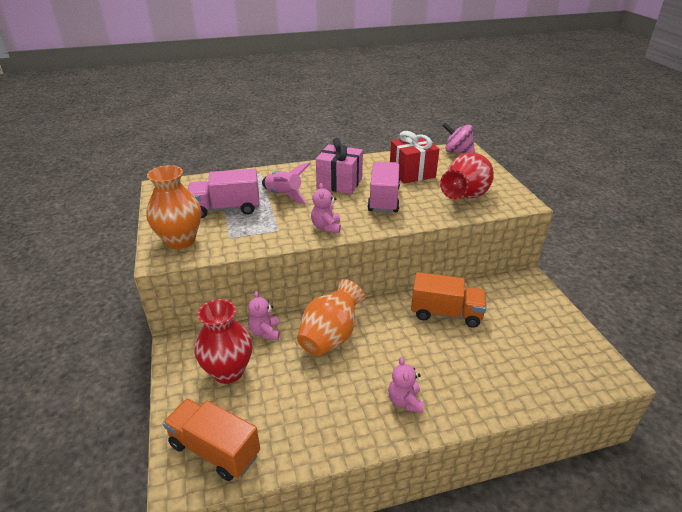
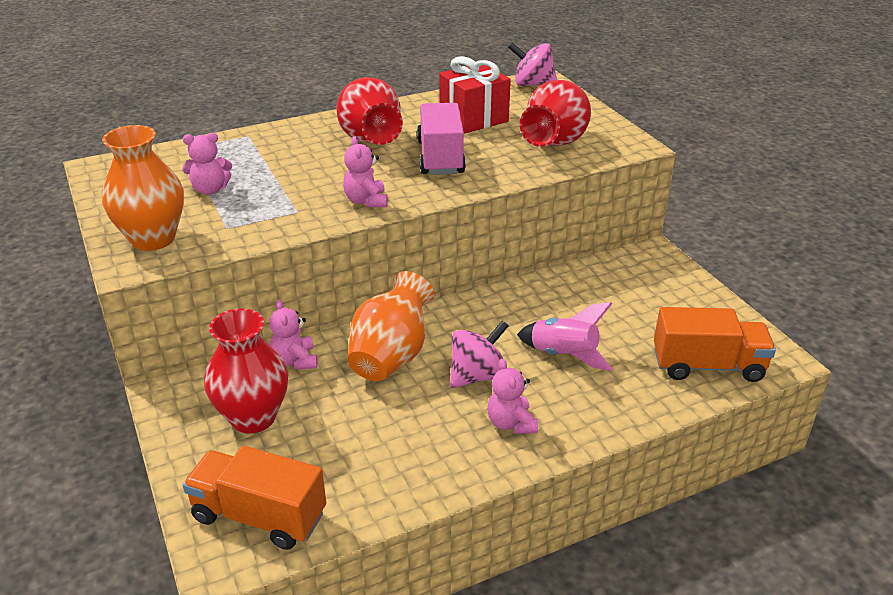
camera: 10 degrees left, 0 degrees up
pink truck [188,169,260,218] -> pink teddy bear [182,132,232,195]
pink rocket [262,162,311,204] -> pink rocket moved to [517,302,613,371]
pink gift [316,138,363,194] -> red vase [336,77,403,145]
orange truck [411,272,486,328] -> orange truck moved to [654,307,776,382]
none -> pink spinning top [450,321,508,388]

